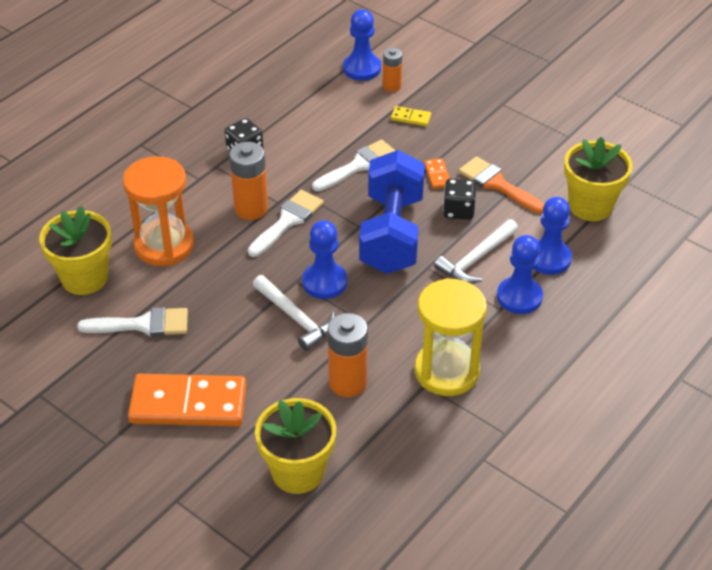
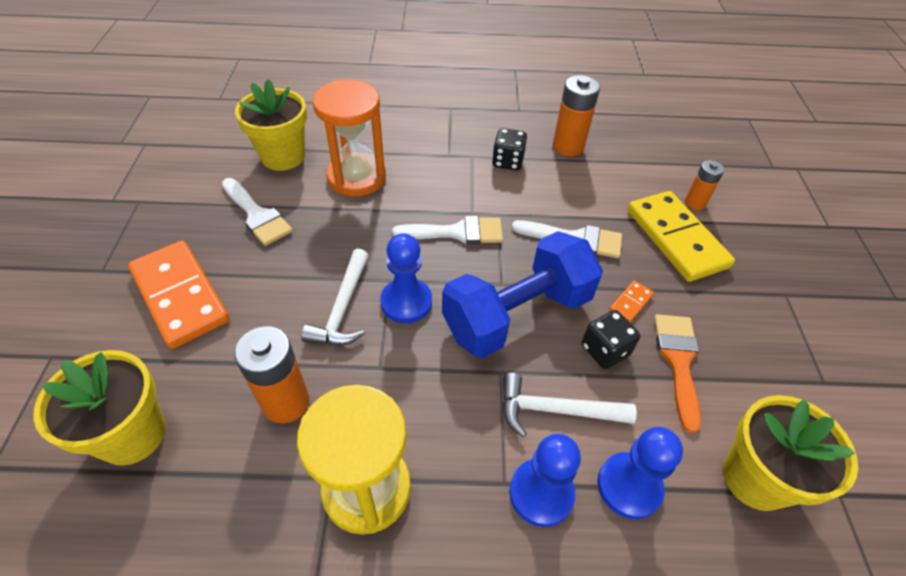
camera: 50 degrees right, 5 degrees up
orange battery [229,142,268,220] -> orange battery moved to [553,75,600,156]
blue pawn [343,9,381,81] -> none
yellow domino [391,106,431,126] -> yellow domino [627,191,735,282], size x2.42

